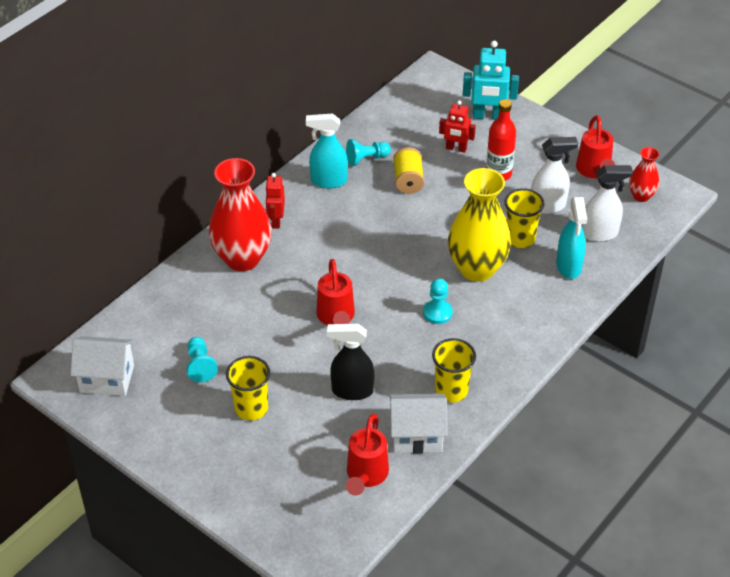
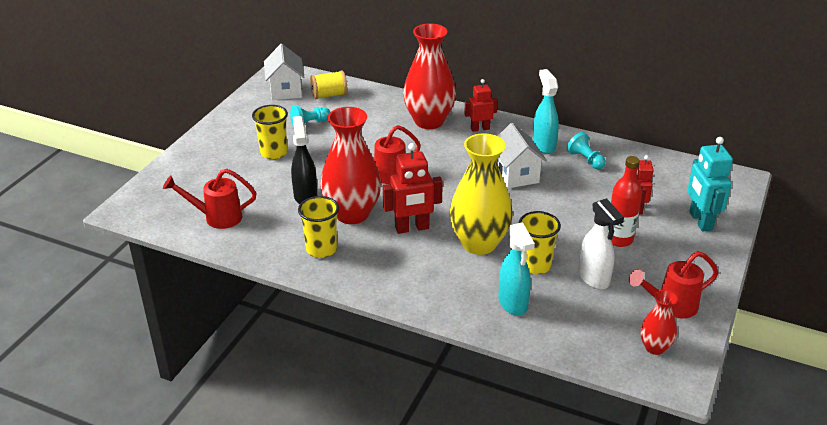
camera: 75 degrees right, 10 degrees down
white house [389,393,447,453] -> white house moved to [497,123,547,188]
yellow spool [393,147,424,194] -> yellow spool moved to [310,71,347,99]
turquoise pawn [423,278,453,324] -> red robot [383,143,443,234]
turquoise spray bottle [556,197,587,279] -> turquoise spray bottle turned 90 degrees counterclockwise [498,222,535,316]
white spray bottle [582,165,633,242] -> none
none -> red vase [320,107,381,224]

